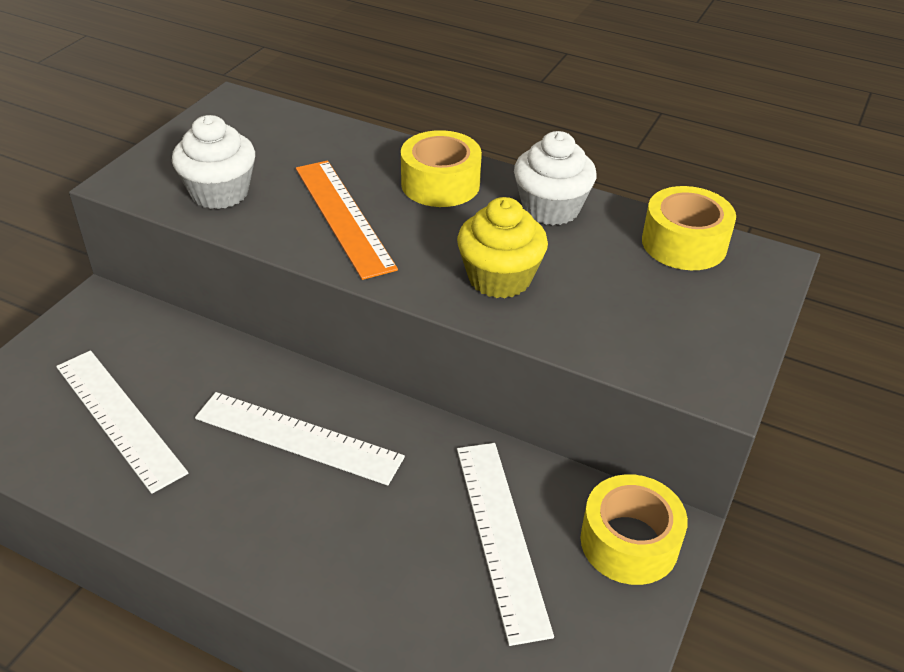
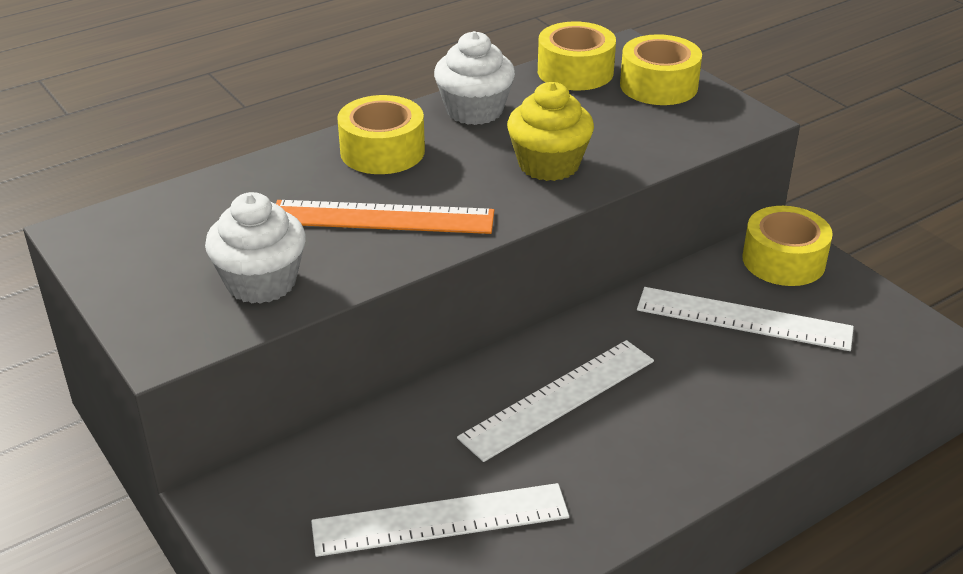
camera: 60 degrees left, 5 degrees down
none -> yellow tape [620,34,702,105]

